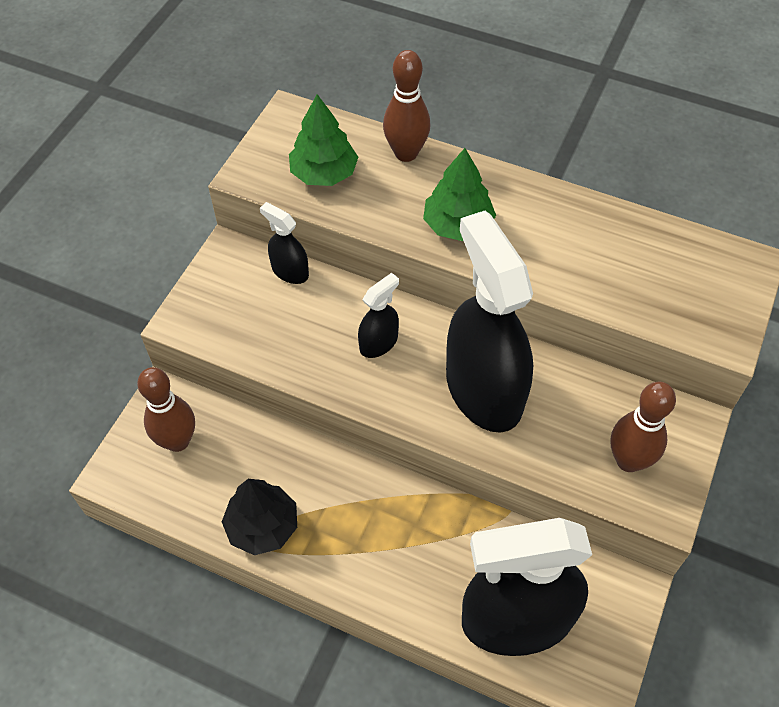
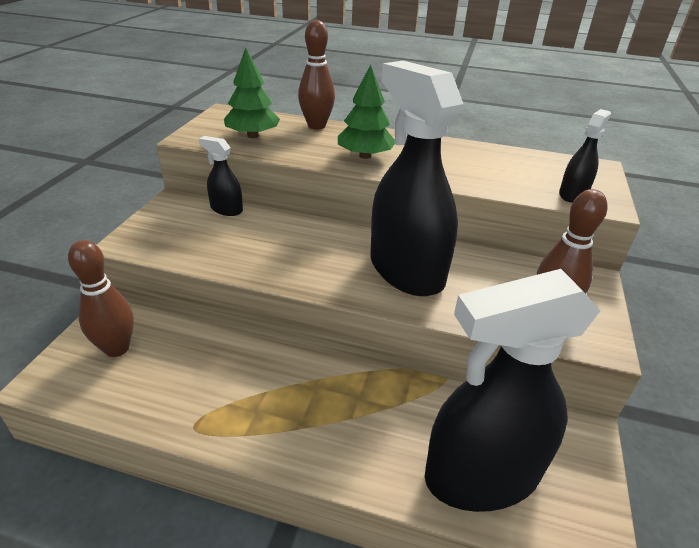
camera: 10 degrees left, 20 degrees down
black tree [222,479,297,555] -> none
black spray bottle [358,273,399,358] -> black spray bottle moved to [559,109,611,203]

